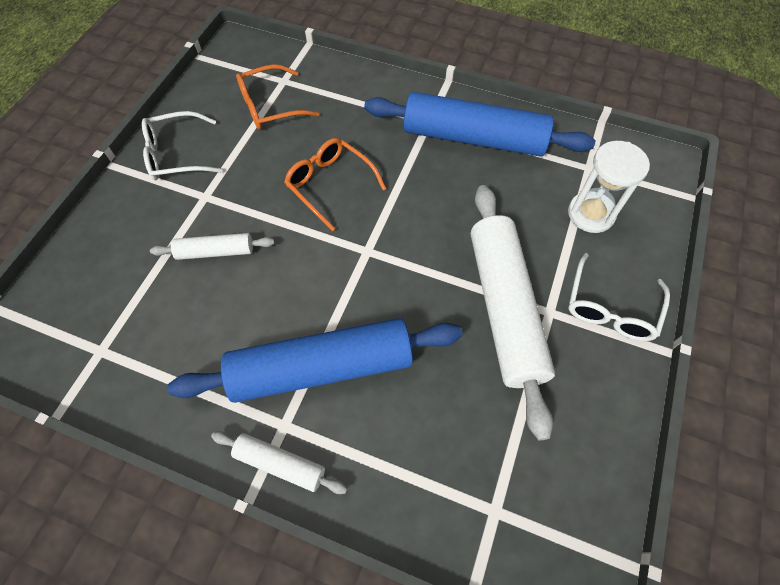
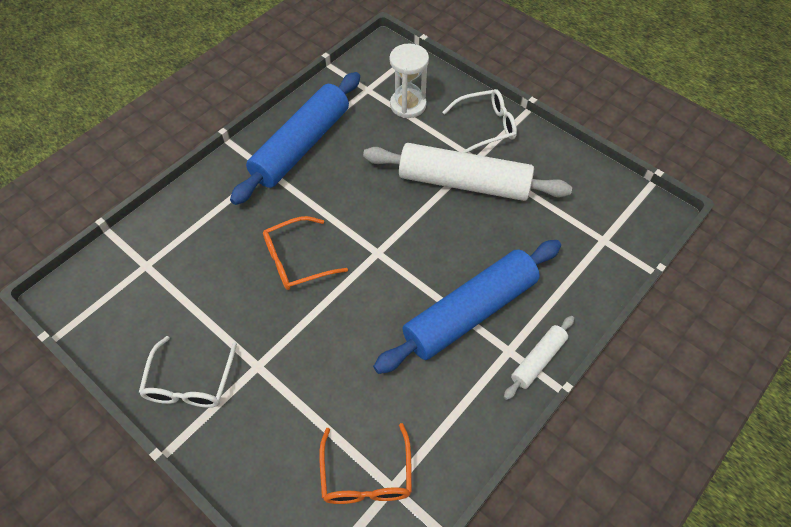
camera: 70 degrees left, 5 degrees down
white rolling pin [150,233,274,260] -> none
blue rolling pin [167,318,463,403] -> blue rolling pin turned 45 degrees clockwise [373,240,561,374]
orange glasses [236,64,319,129] -> orange glasses moved to [319,423,412,504]
white glasses [568,253,670,341] -> white glasses turned 60 degrees counterclockwise [443,89,517,153]

